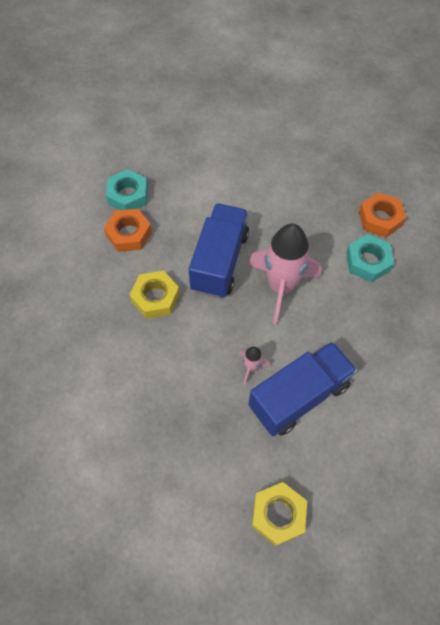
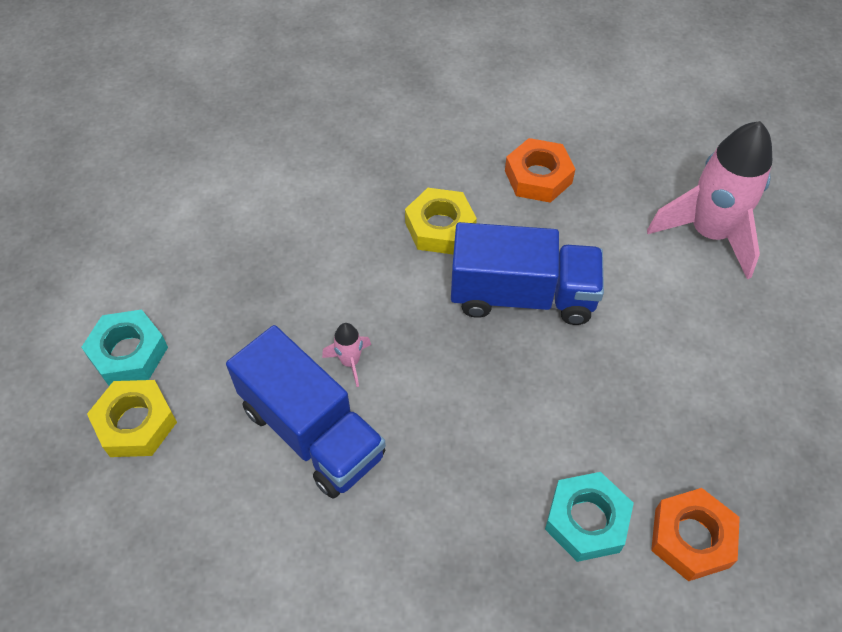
camera: 80 degrees right, 5 degrees down
turquoise nut [106,169,148,210] -> turquoise nut moved to [81,309,168,386]
pink rocket [248,224,321,324] -> pink rocket moved to [647,121,772,280]

